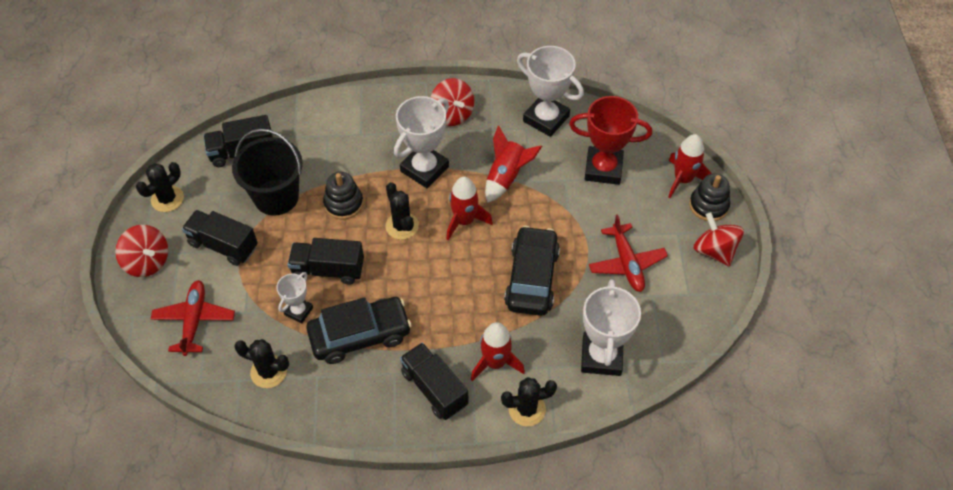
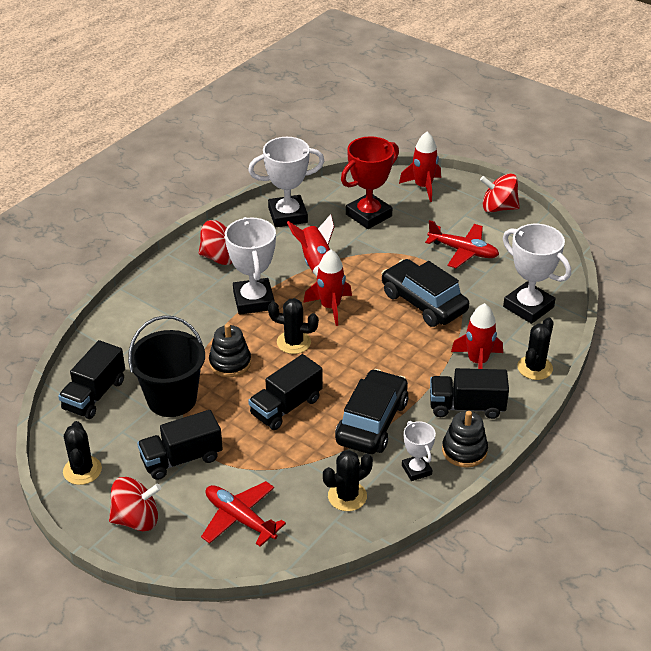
camera: 50 degrees left, 15 degrees down
white trophy [276,272,313,324] -> white trophy moved to [402,421,436,481]
black stacking toy [689,174,730,221] -> black stacking toy moved to [442,411,488,468]

